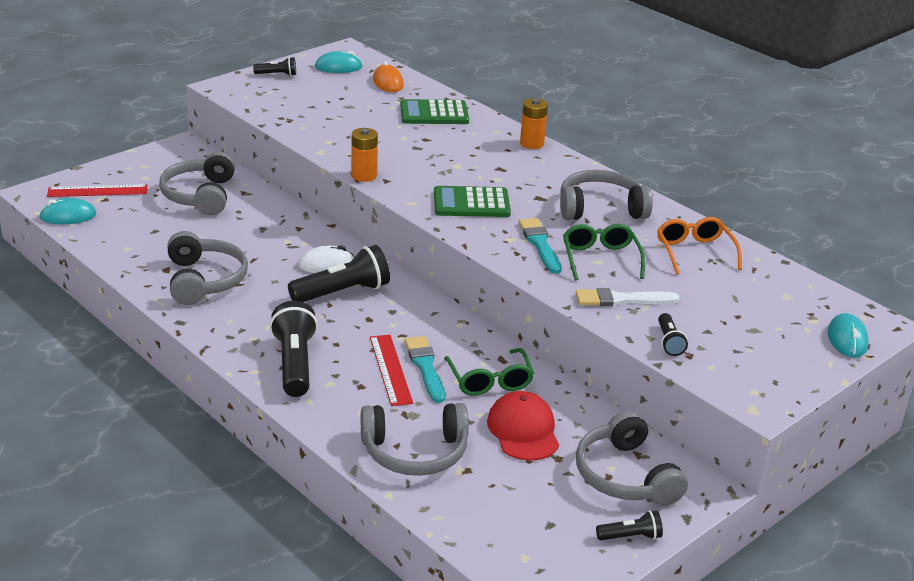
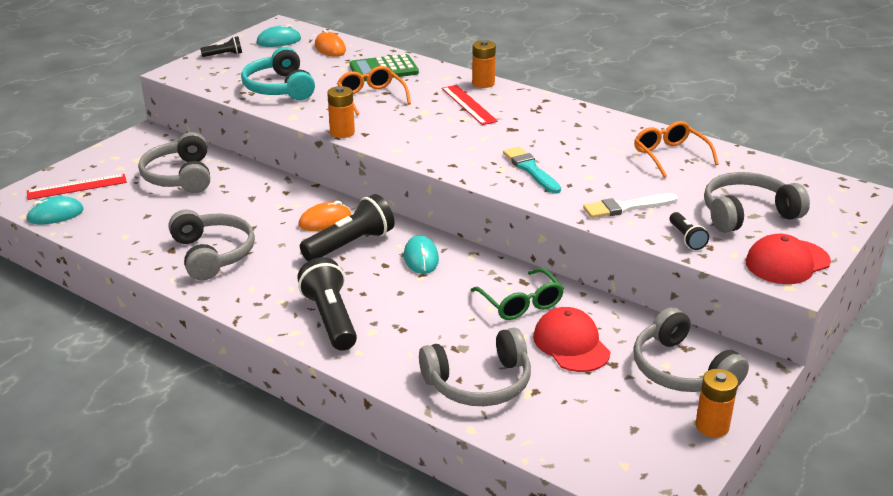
camera: 10 degrees left, 0 degrees up
white mouse [298,245,354,273] -> orange mouse [299,201,351,231]
red ruler [370,335,413,406] -> red ruler moved to [442,85,498,125]
turquoise brush [404,336,445,403] -> none
green calculator [434,186,511,217] -> none
grey headphones [560,170,653,220] -> grey headphones moved to [704,172,810,233]
green glasses [563,224,645,281] -> none
black flashlight [596,510,663,540] -> orange battery [695,369,738,437]
turquoise mouse [827,313,869,358] -> turquoise mouse moved to [404,235,439,274]
none -> turquoise headphones [241,47,315,100]
none -> orange glasses [337,66,411,115]
none -> red cap [745,234,831,284]

